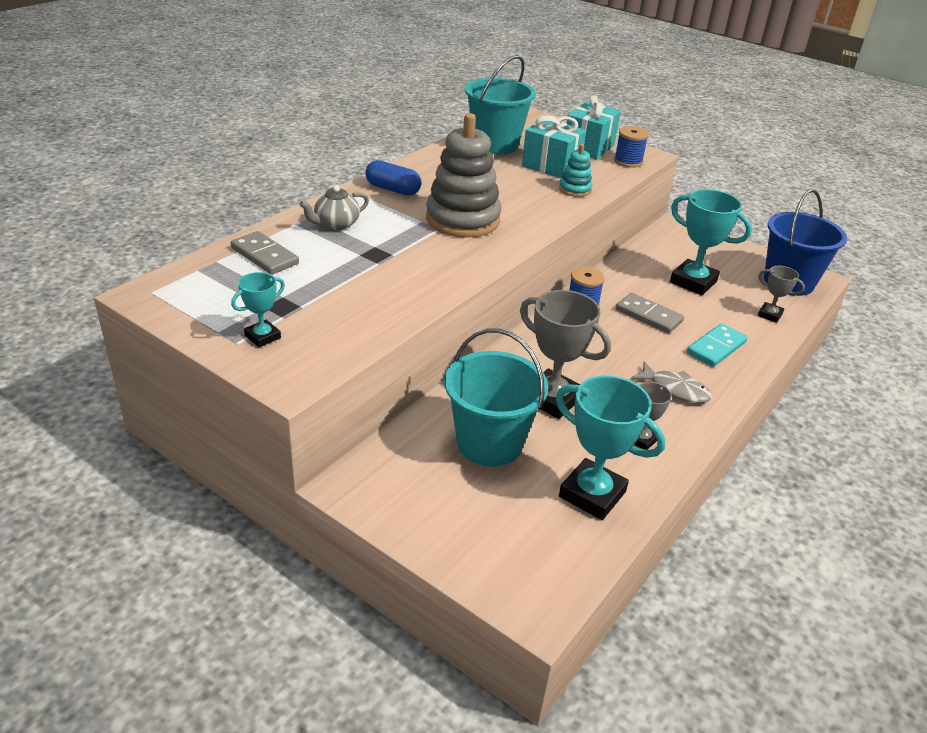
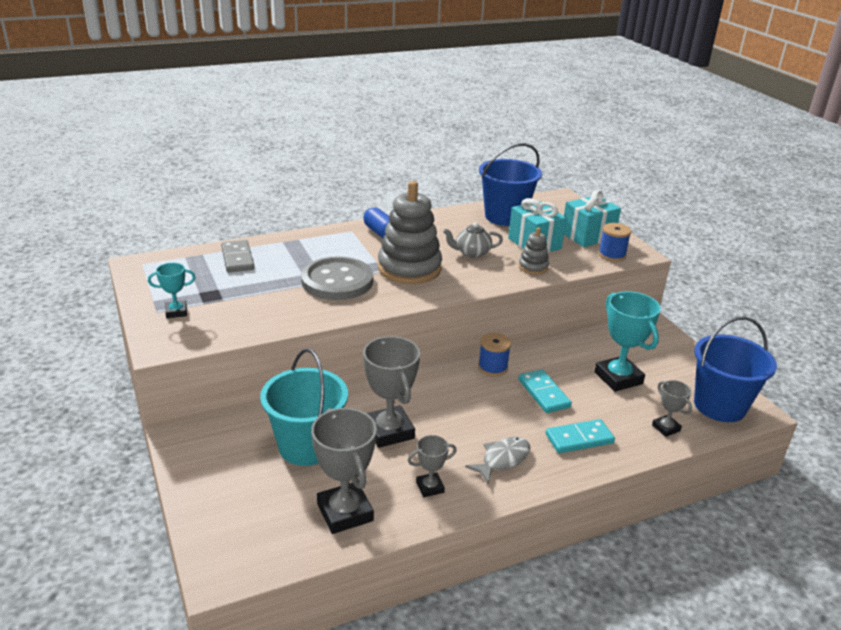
camera: 30 degrees right, 5 degrees down
grey teapot [299,185,369,230] -> grey teapot moved to [443,222,503,258]
turquoise bucket [465,55,536,154] -> blue bucket [479,143,542,226]
turquoise trophy [556,375,665,520] -> grey trophy [311,408,377,534]
turquoise stacking toy [559,144,592,197] -> grey stacking toy [519,227,549,274]
grey domino [616,293,684,333] -> turquoise domino [518,369,572,413]
grey fish [631,361,712,403] -> grey fish turned 105 degrees counterclockwise [465,437,530,484]
none -> grey button [301,256,373,300]

